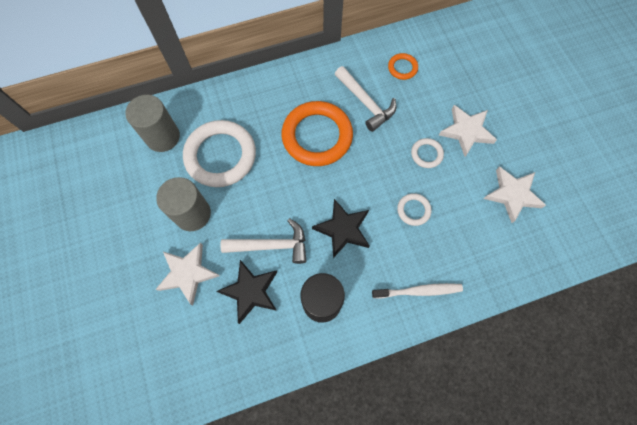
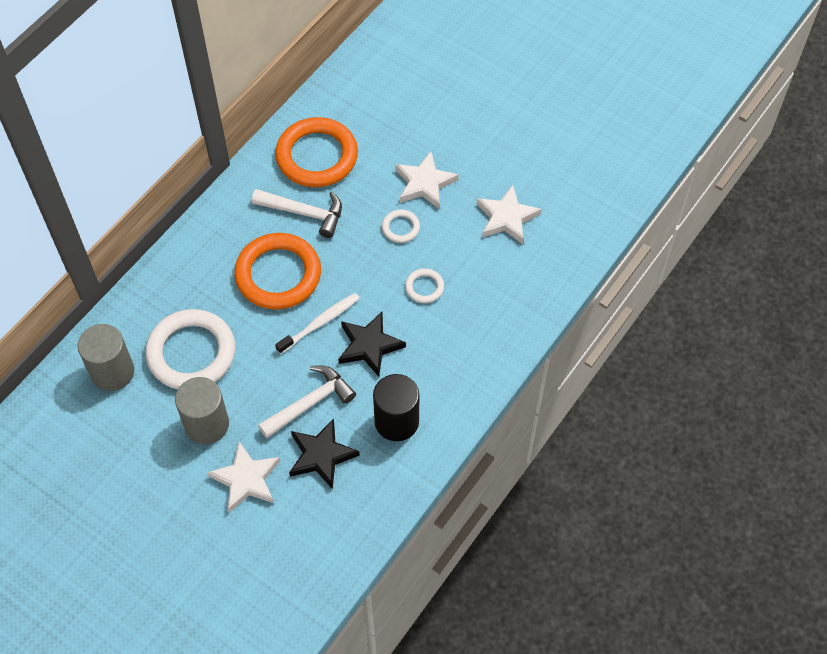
camera: 35 degrees left, 10 degrees down
white toothbrush [372,283,463,298] -> white toothbrush moved to [275,293,360,354]
orange ring [388,53,418,80] -> orange ring [275,117,358,187], size x2.22

